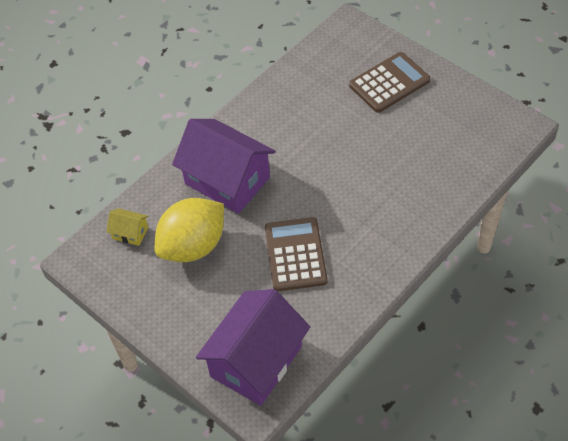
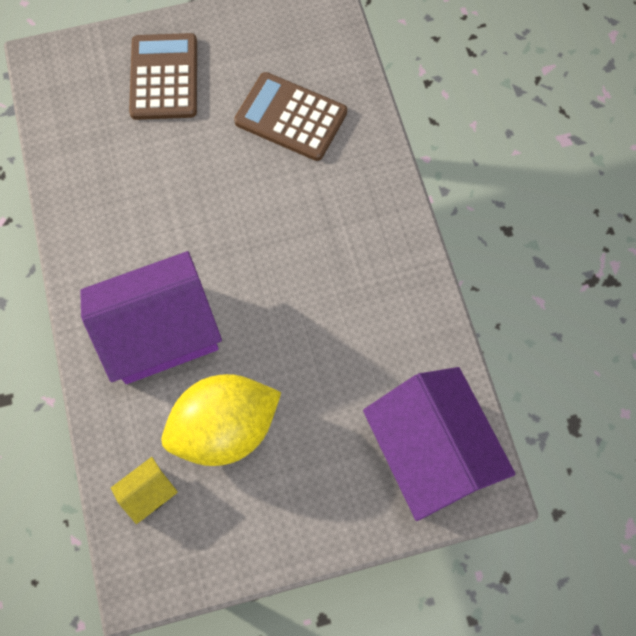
camera: 60 degrees left, 15 degrees up
yellow lemon [155,198,224,262] -> yellow lemon turned 75 degrees clockwise [162,374,281,466]
brown calculator [265,217,327,291] -> brown calculator moved to [234,72,347,161]

